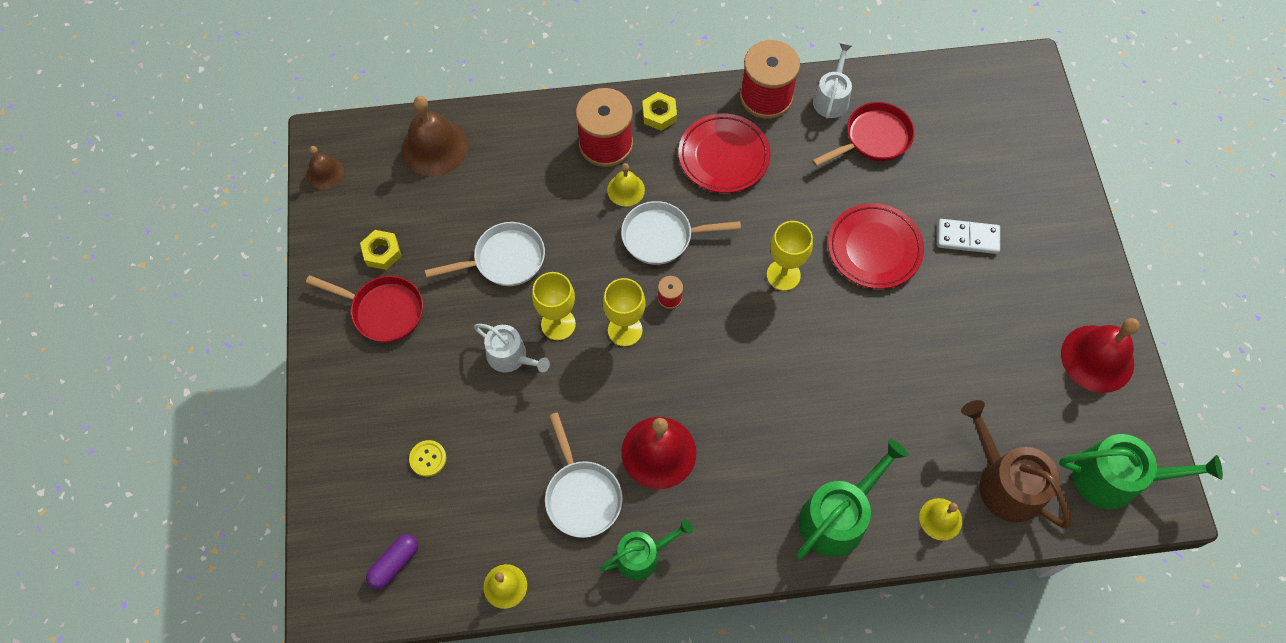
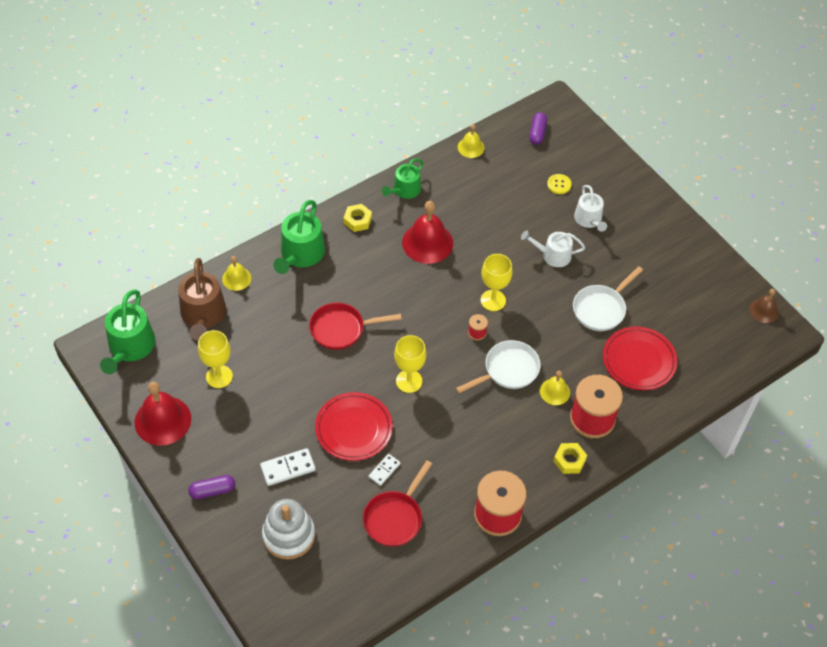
camera: 150 degrees right, 10 degrees down
red pan [306,275,423,342] -> red pan moved to [309,302,402,350]
yellow nut [360,230,401,270] -> yellow nut moved to [344,204,372,232]
brown bell [401,96,468,176] -> none
yellow goblet [532,272,576,340] -> yellow goblet moved to [198,330,233,388]
white pan [545,413,623,538] -> none
red plate [678,114,771,193] -> red plate moved to [603,327,677,390]
white watering can [813,43,852,119] -> white watering can moved to [574,185,607,232]
brown watering can [961,400,1071,528] -> brown watering can turned 60 degrees clockwise [178,258,226,340]
green watering can [1059,434,1223,509] -> green watering can turned 60 degrees counterclockwise [100,290,156,374]
none -> purple capsule [188,475,235,499]
none -> white stacking toy [262,499,315,560]
none -> white domino [369,454,401,486]

